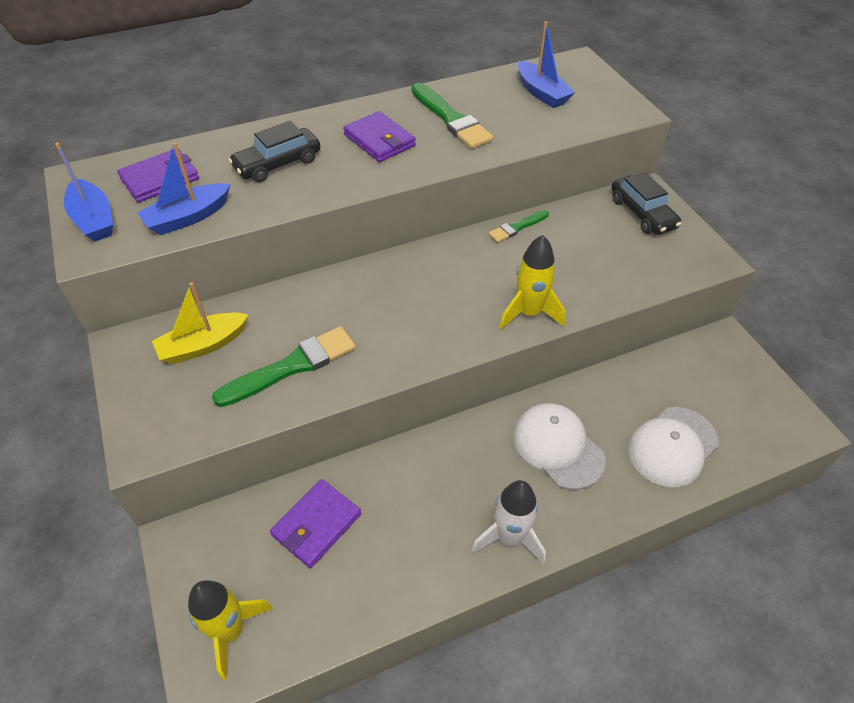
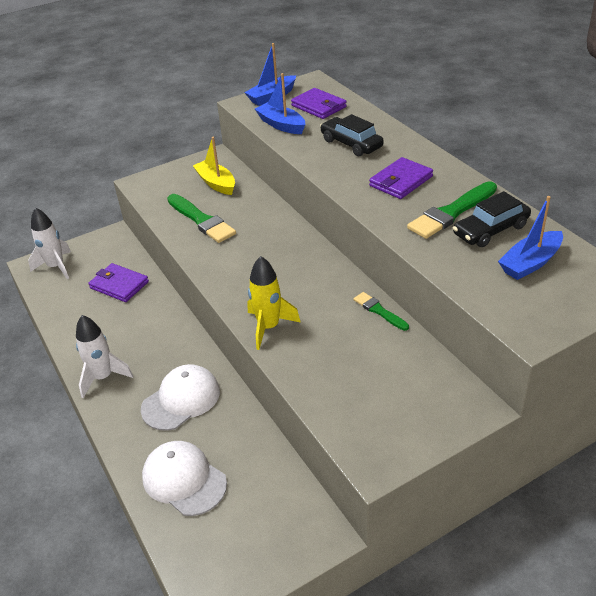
camera: 85 degrees right, 10 degrees down
yellow rocket [188,580,272,680] -> white rocket [28,208,71,279]
black car [611,172,682,235] -> black car moved to [453,191,531,247]

